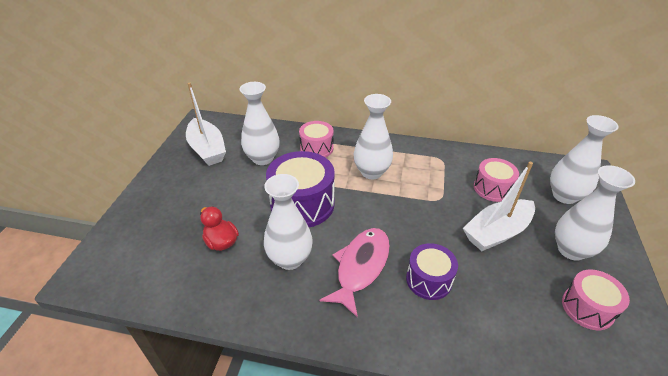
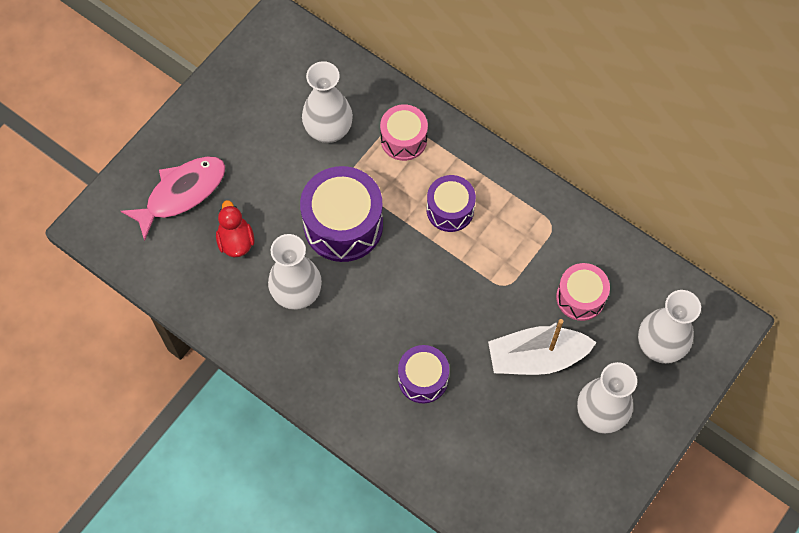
camera: 25 degrees right, 25 degrees up
white boat [186,82,226,166] -> none
pink fish [320,228,390,317] -> pink fish moved to [121,156,226,241]
white vase [354,94,393,179] -> purple drum [427,175,476,232]
pink drum [562,270,630,330] -> none

